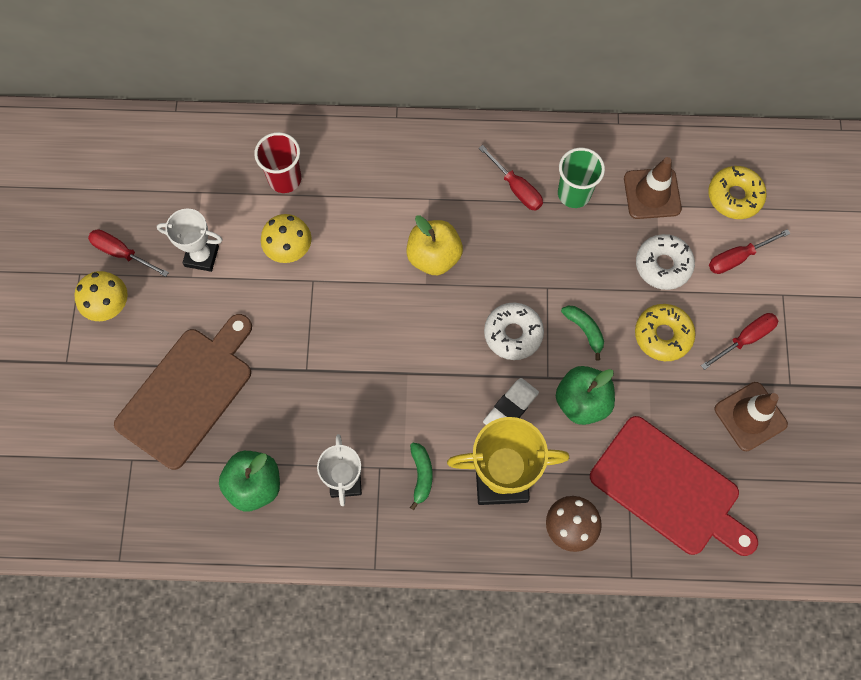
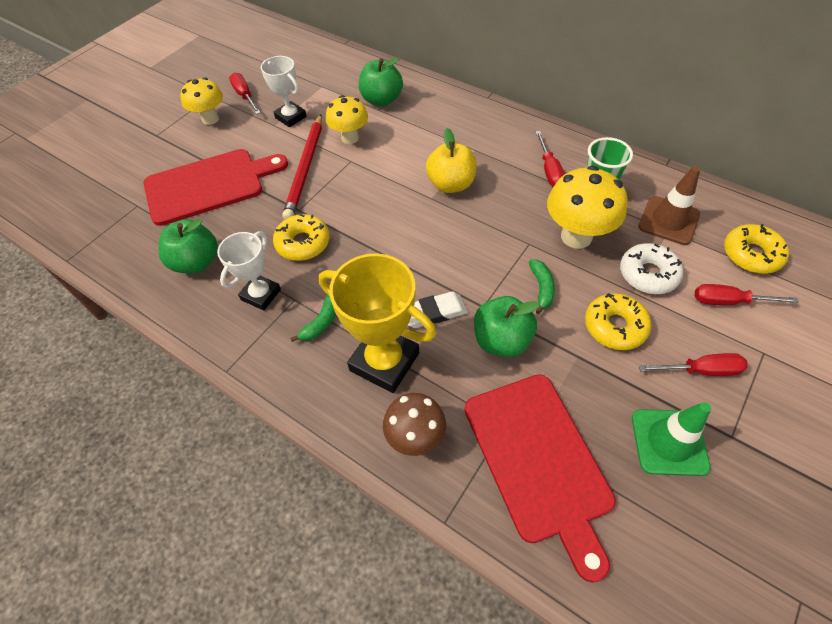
camera: 35 degrees right, 15 degrees down
brown cutting board [114,314,252,470] -> red cutting board [144,149,288,226]
red cup [254,132,301,193] -> green apple [359,58,403,106]
white donut [484,303,544,360] -> none
brown traffic cone [715,382,788,451] -> green traffic cone [632,402,711,476]
none -> yellow donut [273,214,330,261]
none -> red pencil [282,114,322,220]
none -> yellow mushroom [547,166,628,249]

